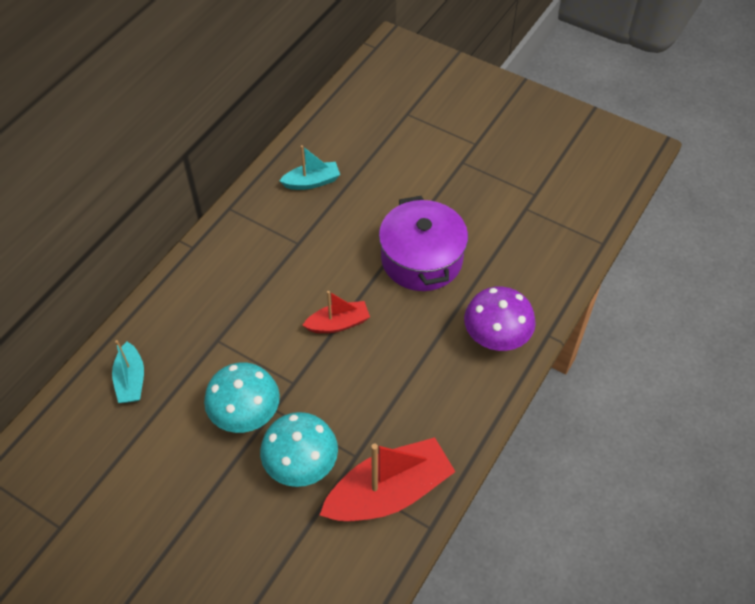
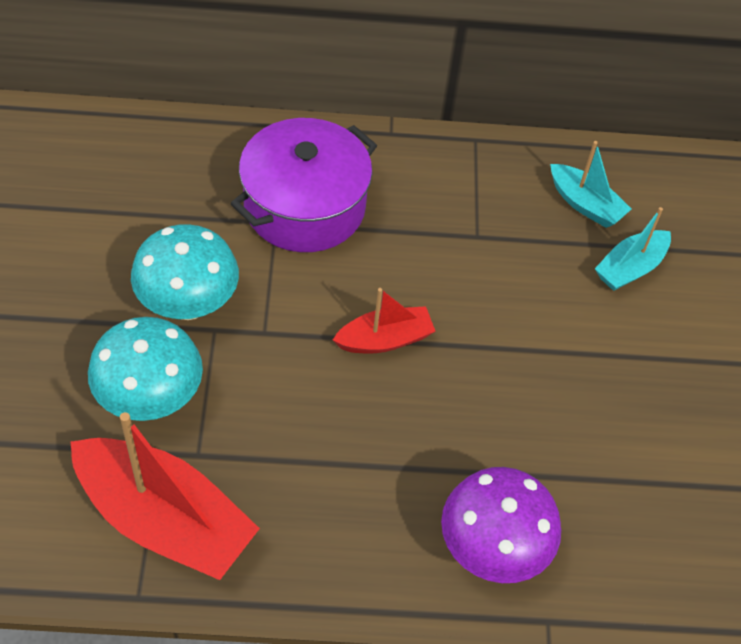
camera: 55 degrees right, 0 degrees up
turquoise boat [112,340,144,403] -> turquoise boat moved to [595,207,671,291]
red boat [302,291,370,333] -> red boat turned 60 degrees counterclockwise [333,288,435,354]
purple pot [379,196,468,291] -> purple pot moved to [231,118,377,252]

